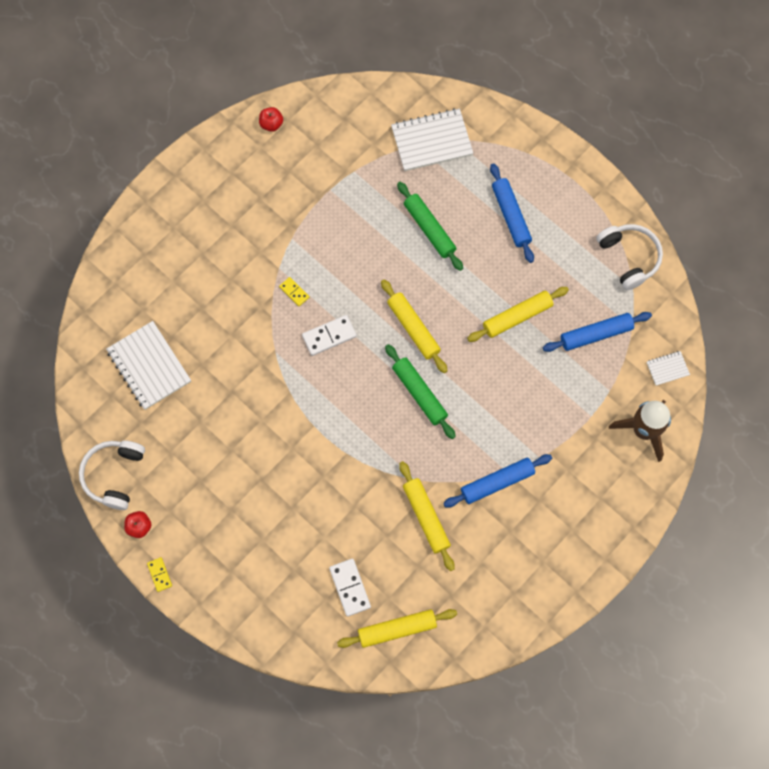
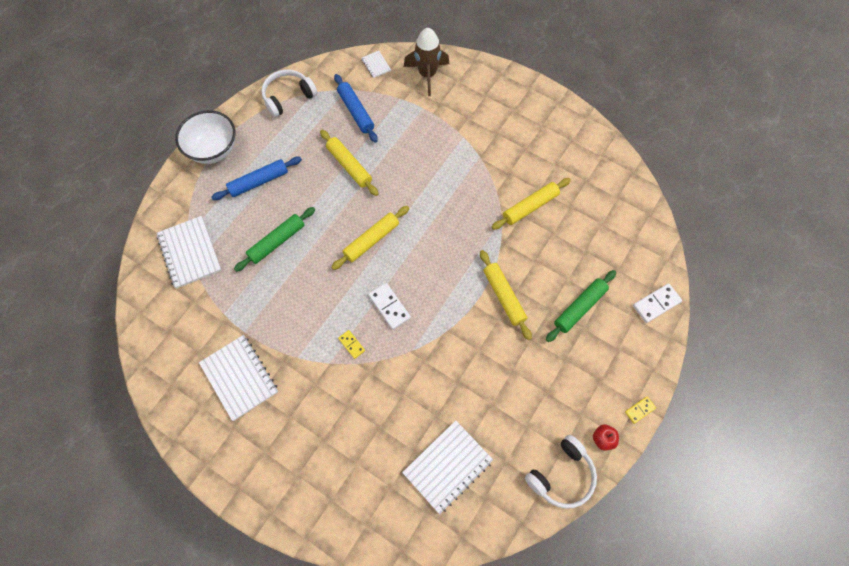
camera: 100 degrees left, 5 degrees down
white headphones [79,441,145,510] -> white headphones turned 45 degrees counterclockwise [525,435,597,509]
red apple [259,107,283,132] -> none
yellow domino [279,277,309,306] -> yellow domino turned 75 degrees counterclockwise [338,330,365,359]
white domino [329,558,371,617] -> white domino moved to [633,284,682,323]
yellow rolling pin [337,609,457,648] -> yellow rolling pin moved to [480,250,532,340]
green rolling pin [385,344,456,439] -> green rolling pin moved to [546,270,616,342]
blue rolling pin [443,454,552,508] -> none
none -> white bowl [175,110,235,164]
none -> white notebook [199,335,278,421]

